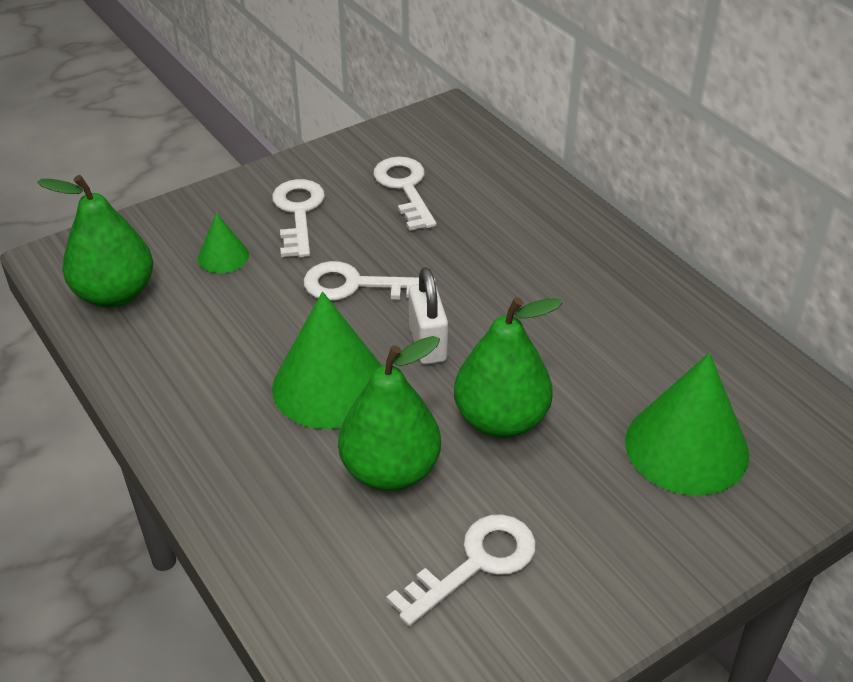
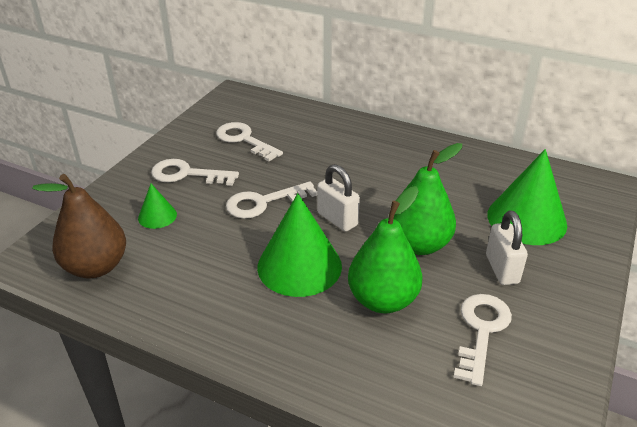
camera: 30 degrees left, 5 degrees down
green pear [37,175,153,308] -> brown pear [32,174,126,278]
white key [272,179,325,257] -> white key turned 45 degrees counterclockwise [151,159,239,186]
none -> white padlock [486,210,528,285]

